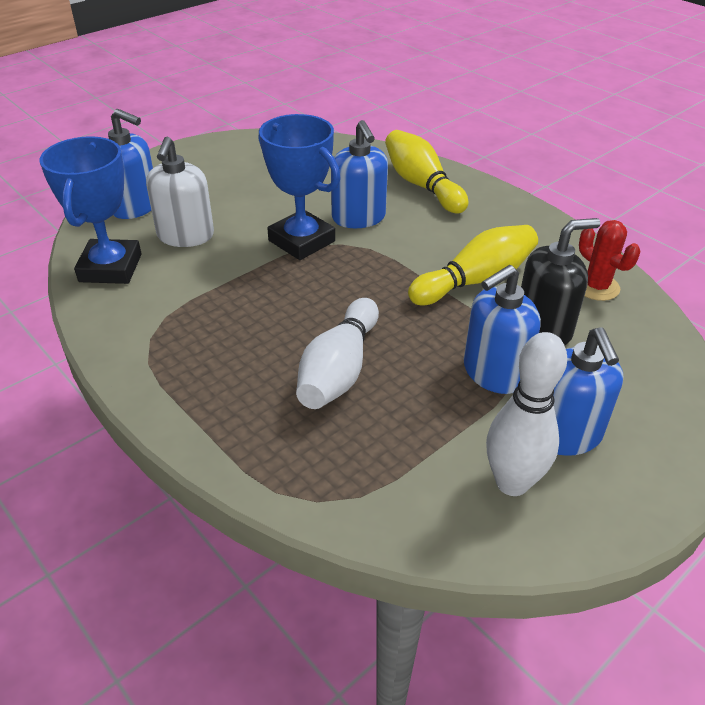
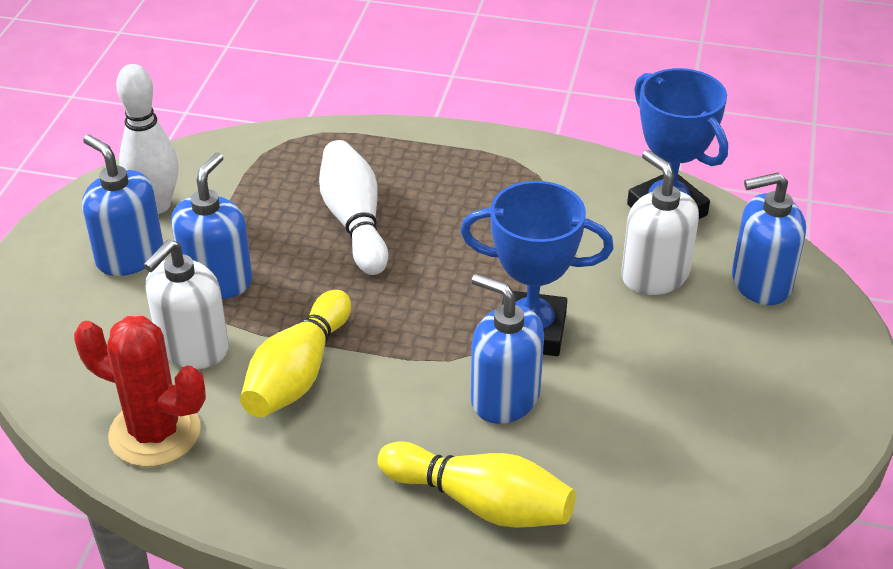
camera: 145 degrees right, 0 degrees up
black soap dispenser [521,218,600,346] -> white soap dispenser [143,240,229,369]
red cactus [579,220,640,301] -> red cactus [74,316,206,467], size x1.52

